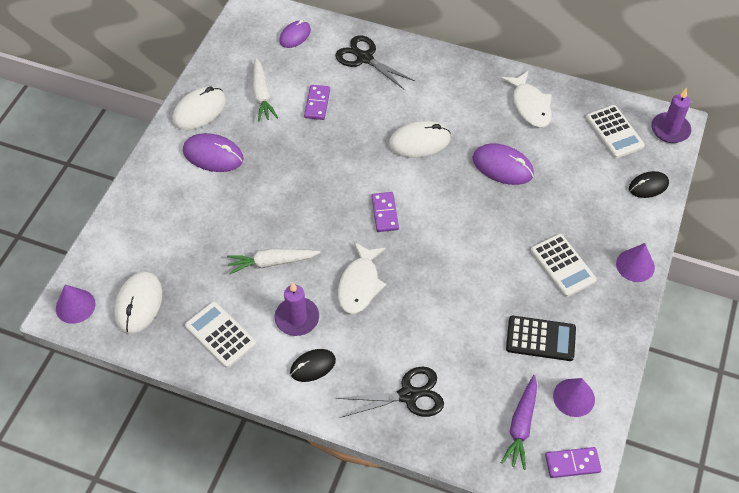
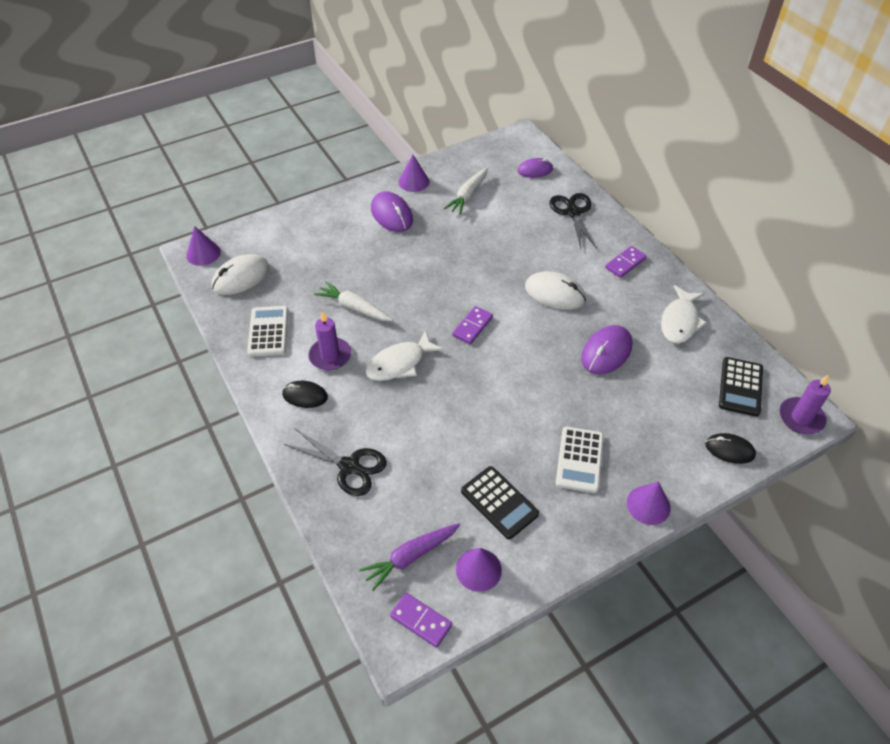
camera: 40 degrees right, 5 degrees down
white mouse [172,86,226,130] -> purple cone [398,155,430,192]
purple domino [304,85,330,120] -> purple domino moved to [605,246,647,278]
purple mouse [472,143,534,185] -> purple mouse turned 60 degrees clockwise [581,325,632,374]
white calculator [586,105,645,158] -> black calculator [719,357,763,417]

